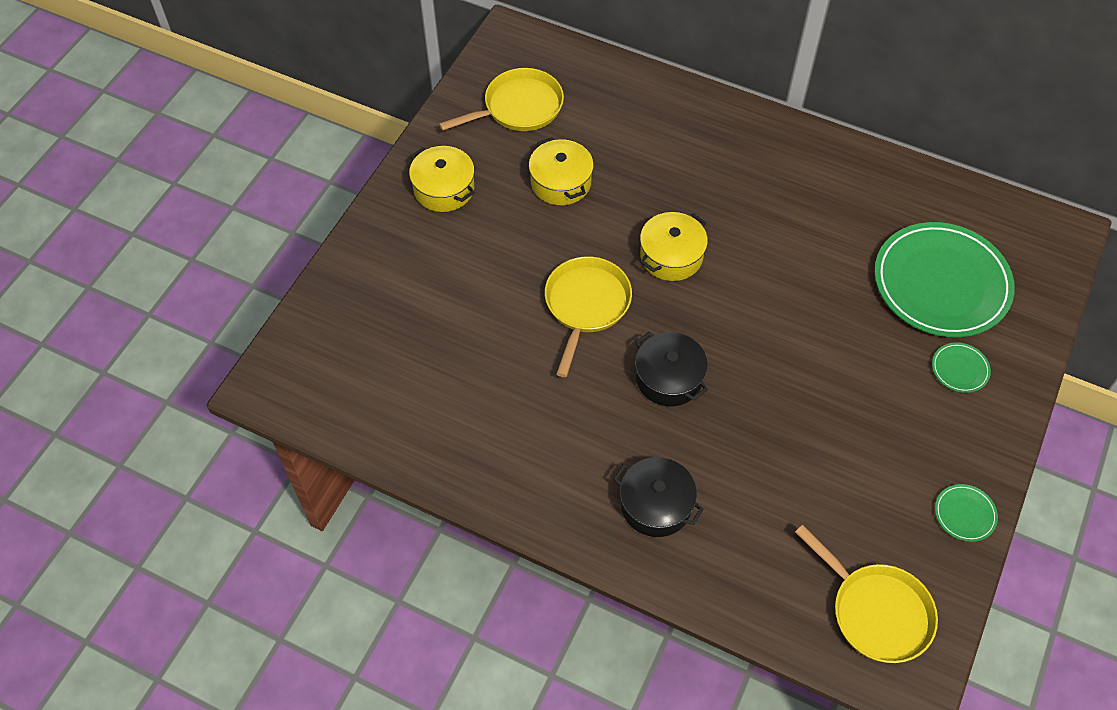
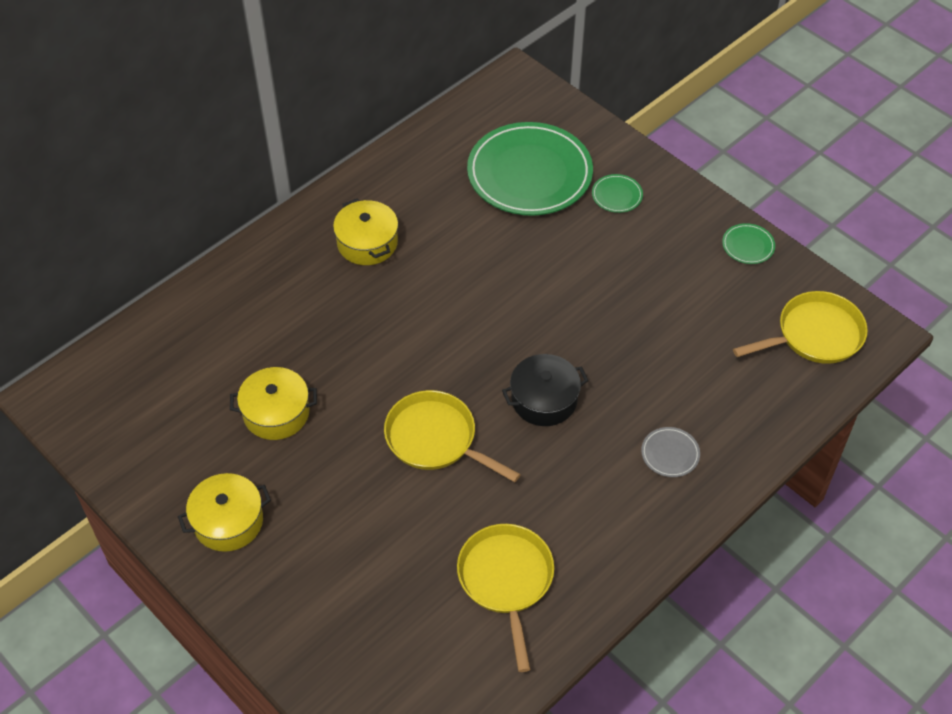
camera: 70 degrees left, 5 degrees down
yellow pan [439,68,564,131] -> yellow pan moved to [457,524,554,672]
black pot [613,457,704,537] -> grey plate [641,427,700,477]
yellow pot [640,212,708,281] -> yellow pot moved to [333,199,398,265]

